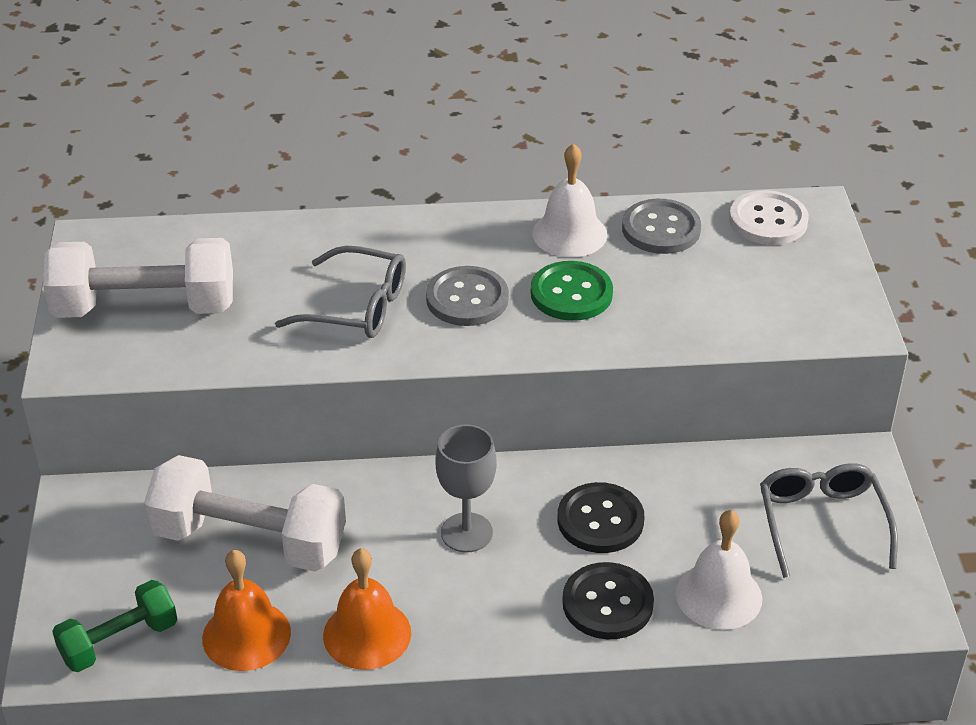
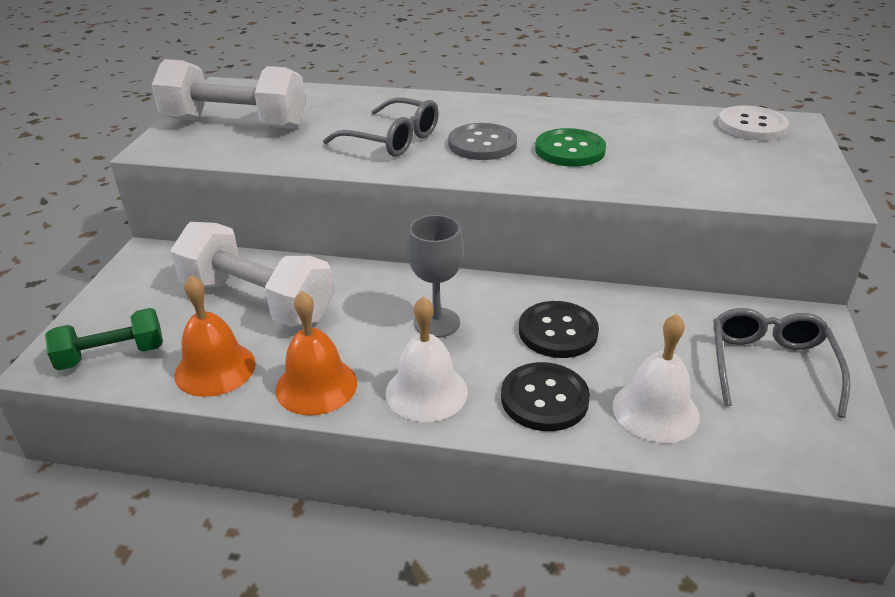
camera: 15 degrees right, 5 degrees down
white bell [532,143,607,257] -> white bell moved to [385,297,468,422]
grey button [622,199,701,254] -> none

